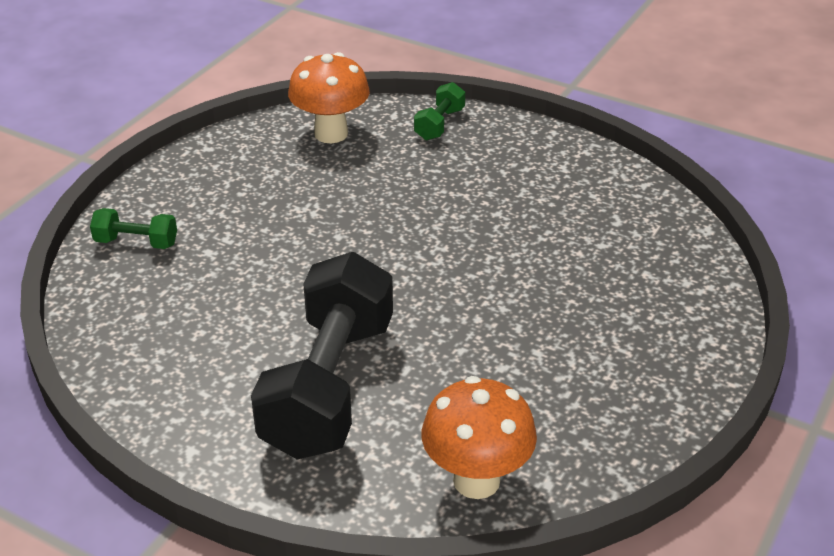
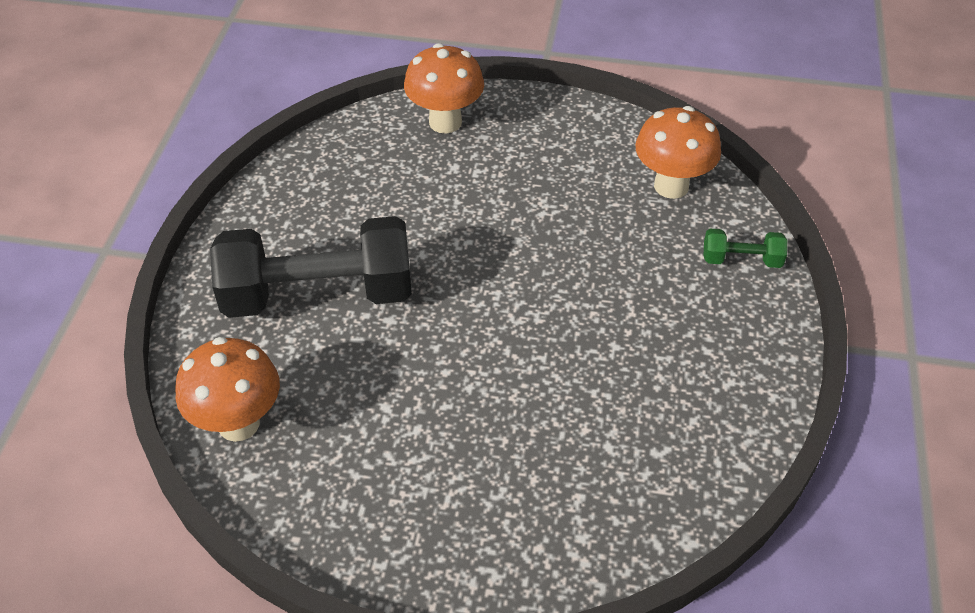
camera: 70 degrees right, 10 degrees up
green dumbbell [90,208,177,249] -> orange mushroom [404,43,484,133]

